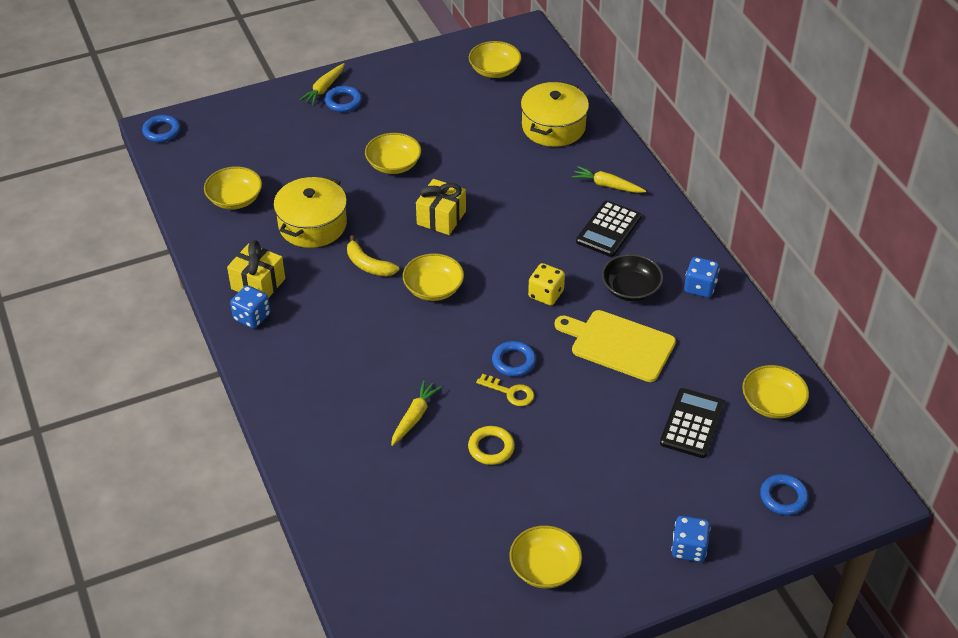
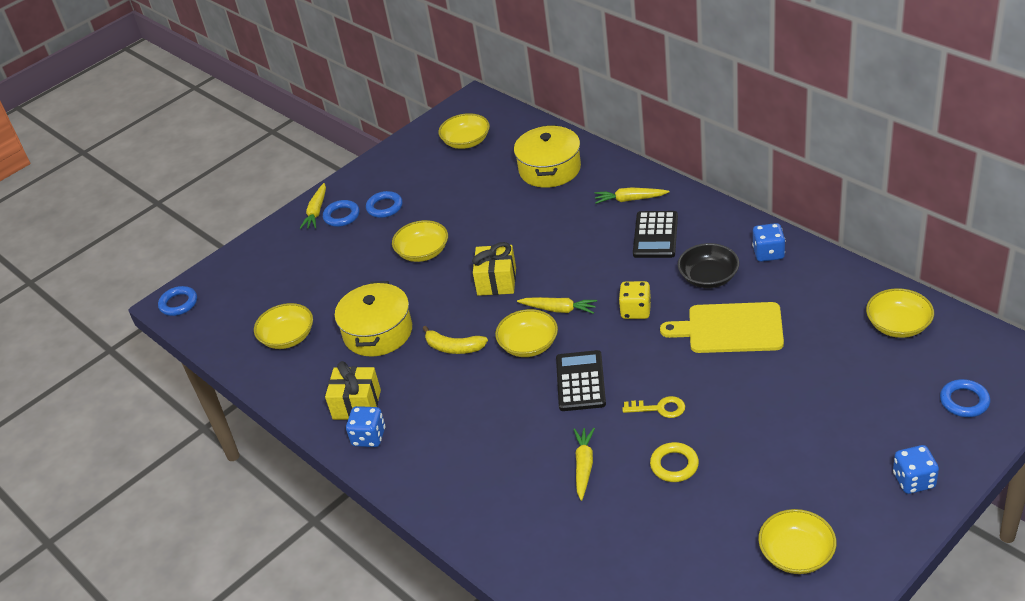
camera: 15 degrees left, 5 degrees down
blue ring [492,341,536,377] -> blue ring moved to [366,191,403,218]
black calculator [660,388,724,458] -> black calculator moved to [556,350,606,411]
none -> yellow carrot [517,297,597,314]

